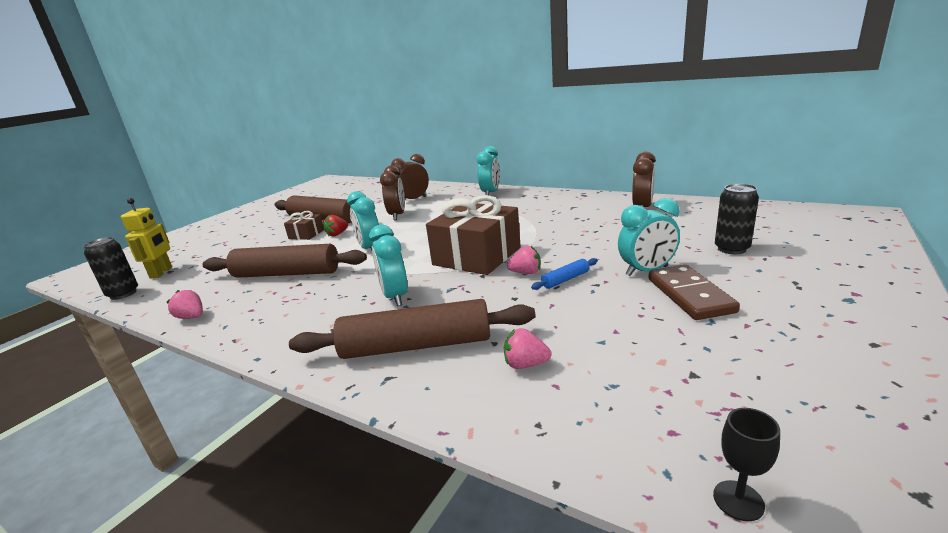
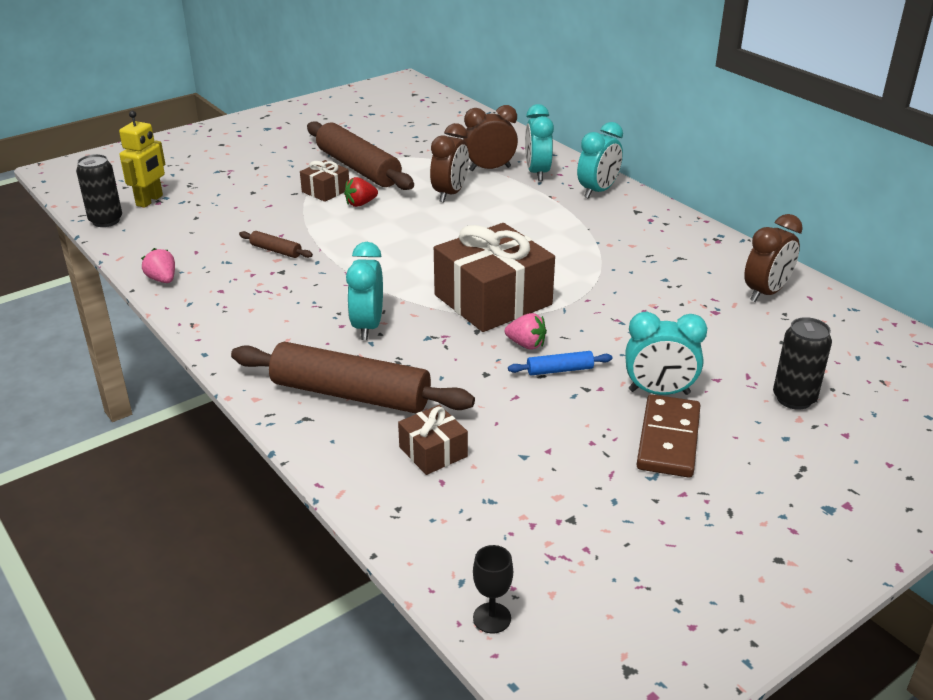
camera: 20 degrees right, 10 degrees up
brown rolling pin [202,244,367,278] -> brown rolling pin [239,231,313,258], size x0.43
turquoise clock [347,191,379,250] -> turquoise clock moved to [525,104,554,181]
pink strawberry [504,328,552,369] -> brown gift [398,405,468,475]

